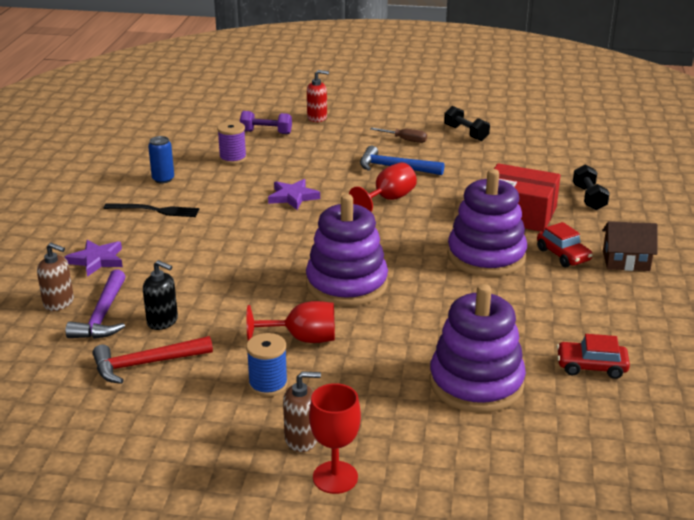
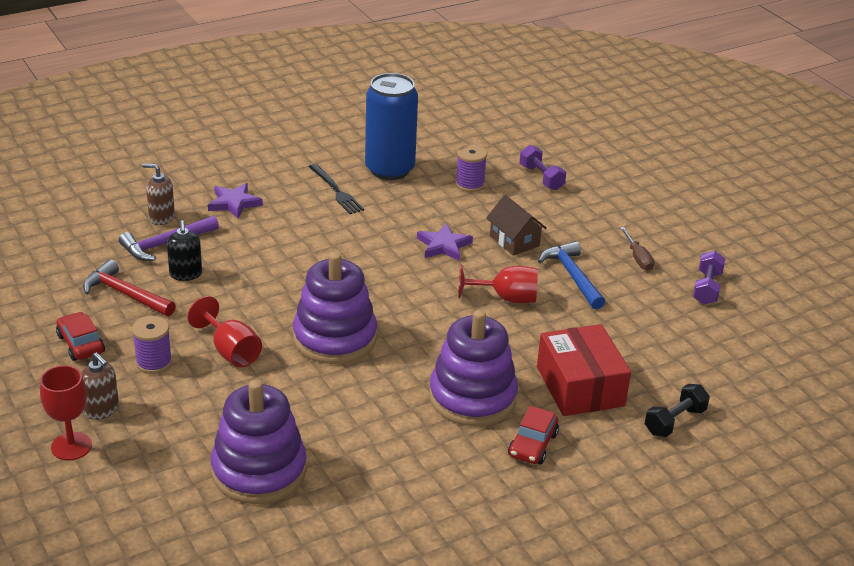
camera: 50 degrees right, 5 degrees up
brown soap dispenser [37,243,74,311] -> brown soap dispenser turned 120 degrees clockwise [142,163,175,225]
blue can [148,136,174,184] -> blue can [365,73,418,180], size x2.19
blue spool [246,333,288,397] -> purple spool [132,316,172,374]
red soap dispenser [307,70,329,122] -> none
black dumbbell [444,106,490,141] -> purple dumbbell [693,251,726,305]
red car [557,334,630,379] -> red car moved to [56,312,105,361]
brown house [602,221,658,271] -> brown house moved to [486,195,547,256]

